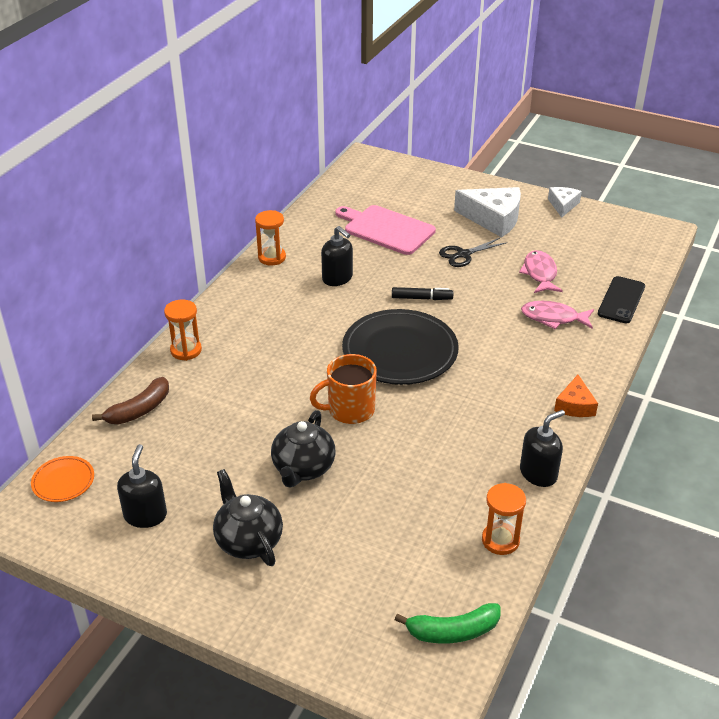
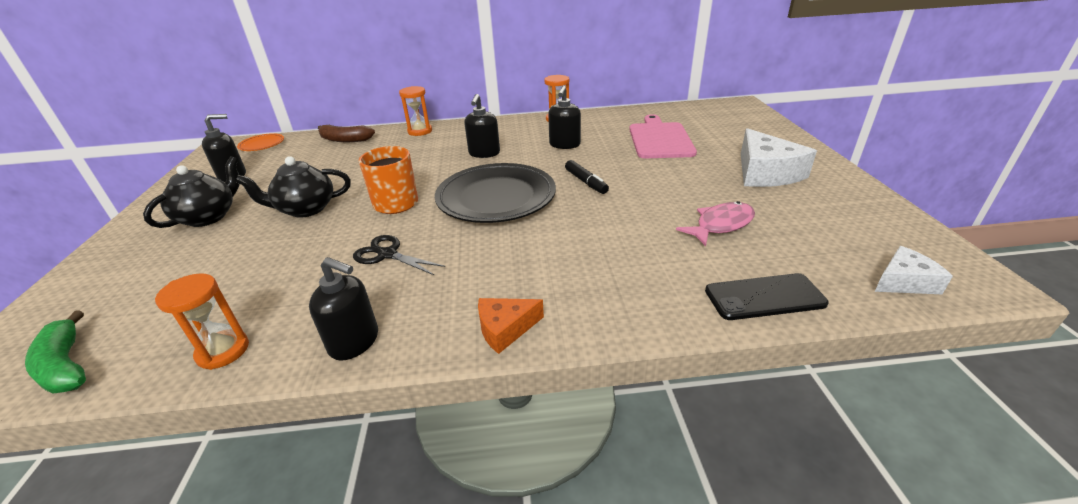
camera: 60 degrees right, 5 degrees down
black scissors [439,237,507,267] -> black scissors moved to [353,235,445,275]
pink fish [521,301,594,329] -> none
white cheese [548,187,582,218] -> white cheese moved to [874,246,953,294]
none -> black soap dispenser [464,94,500,158]

